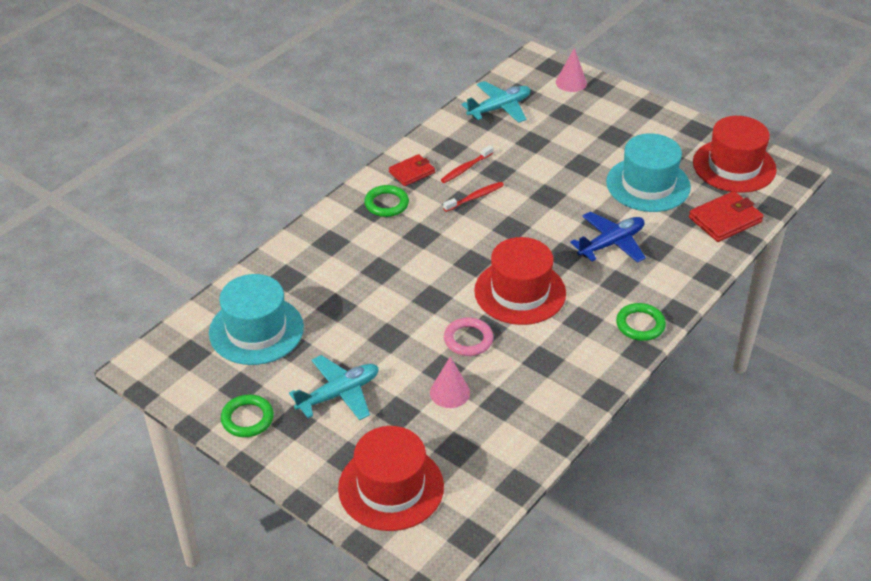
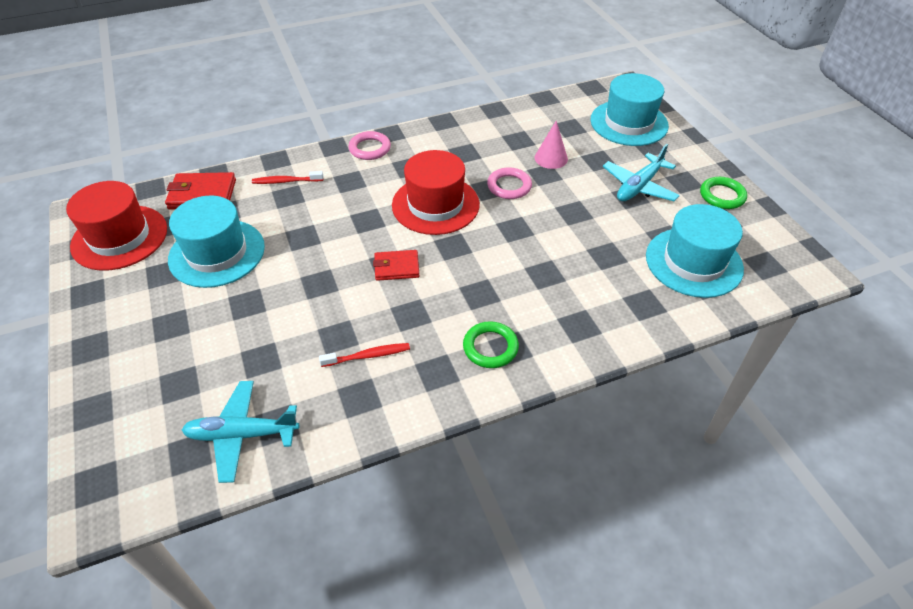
camera: 150 degrees left, 5 degrees up
turquoise plane [289,355,379,420] -> turquoise plane turned 45 degrees counterclockwise [602,144,680,201]
red hat [338,426,444,531] -> turquoise hat [590,73,669,146]
red wallet [389,154,435,186] -> red wallet moved to [373,250,419,281]
red toothbrush [443,182,504,212] -> red toothbrush moved to [252,171,323,184]
pink cone [556,48,587,92] -> none
blue plane [570,212,646,263] -> none
green ring [616,303,666,341] -> pink ring [348,131,391,160]

